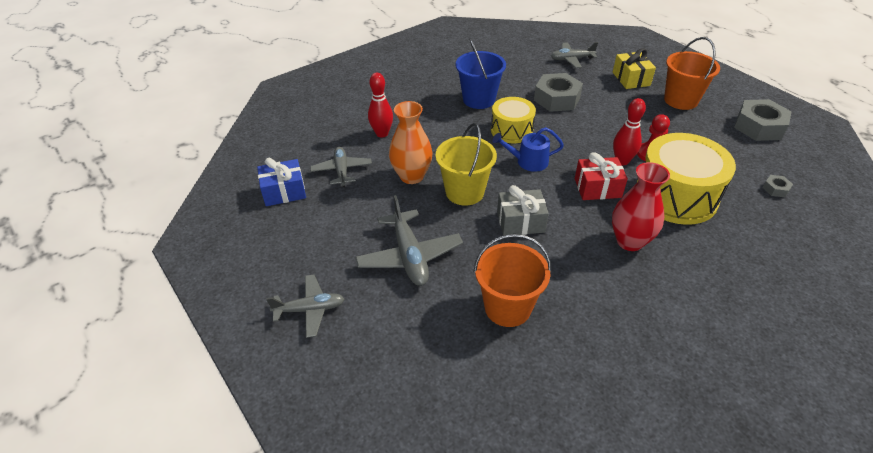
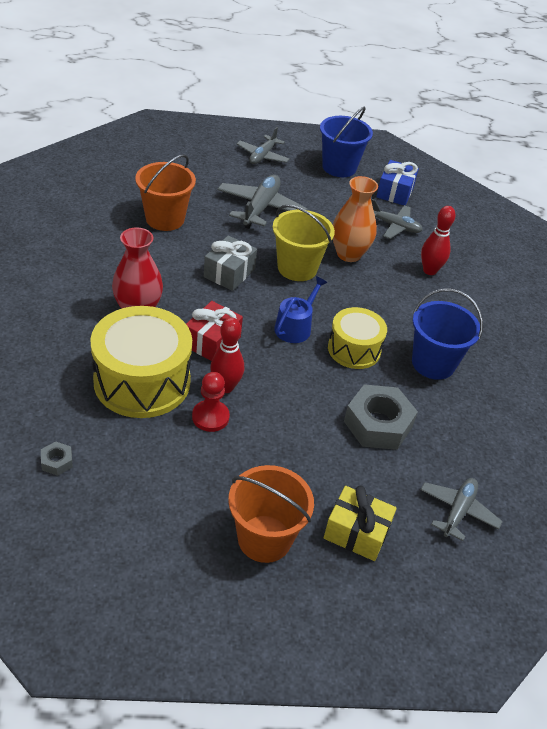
camera: 120 degrees right, 0 degrees up
grey plane [355,195,463,286] -> grey plane turned 90 degrees clockwise [217,175,308,229]
grey nut [734,99,792,141] -> none
none -> blue bucket [320,107,373,177]

